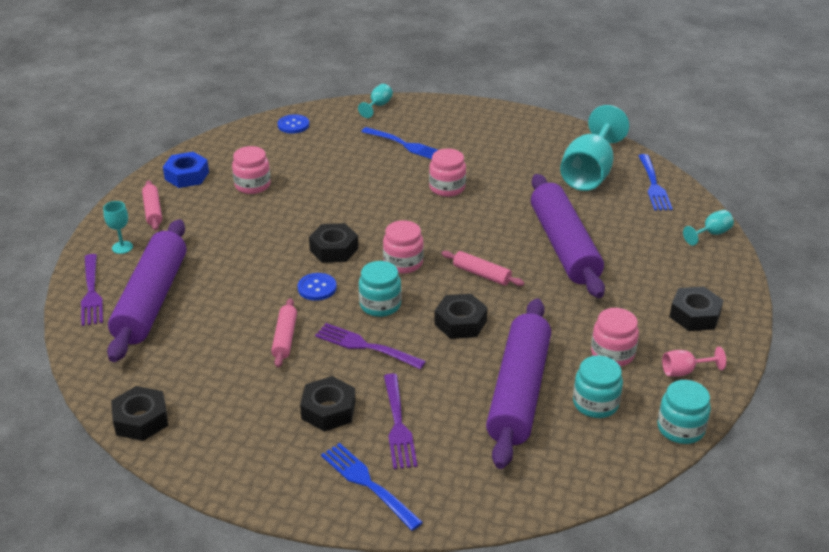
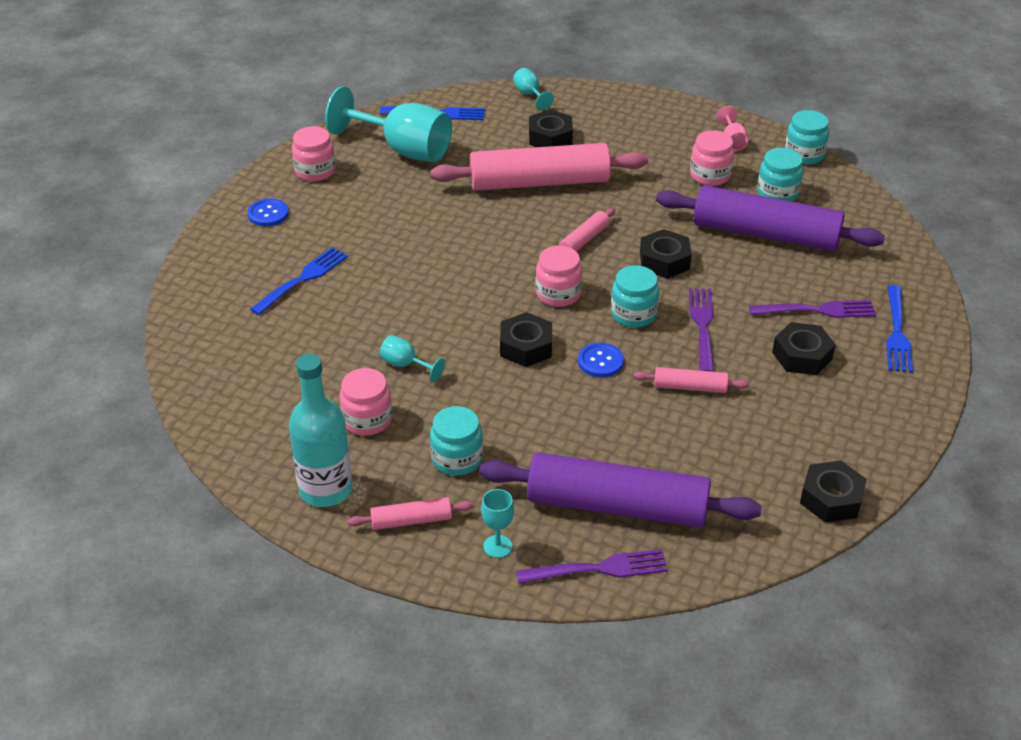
camera: 85 degrees left, 5 degrees up
blue nut [163,152,209,188] -> turquoise bottle [289,354,353,507]
blue button [278,114,309,134] -> blue button moved to [247,198,289,226]
purple fork [315,323,426,369] -> purple fork turned 150 degrees clockwise [689,288,714,372]
blue fork [321,443,423,531] -> blue fork turned 45 degrees counterclockwise [886,285,913,373]
turquoise goblet [358,84,393,118] -> turquoise goblet moved to [380,335,445,382]
pink jar [429,149,466,197] -> pink jar moved to [292,126,336,182]
purple rolling pin [531,174,605,298] -> pink rolling pin [430,143,648,191]
black nut [669,287,723,331] -> black nut moved to [529,110,573,147]
none -> turquoise jar [430,406,483,476]

